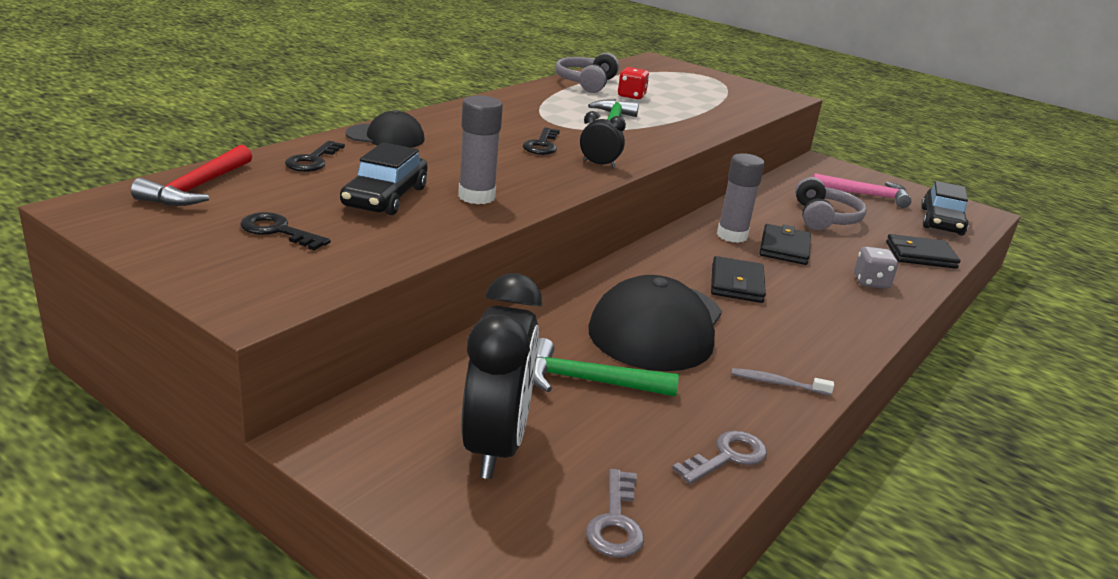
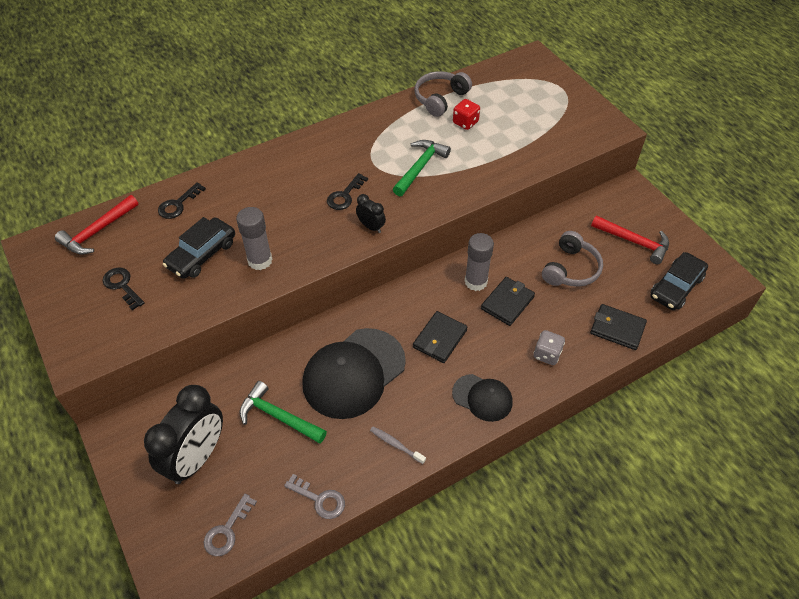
camera: 25 degrees right, 25 degrees up
black cap [345,110,425,148] -> black cap moved to [452,374,512,422]
grey key [672,431,767,484] -> grey key turned 45 degrees clockwise [284,474,345,519]
pink hammer [813,173,912,208] -> red hammer [591,215,669,264]

